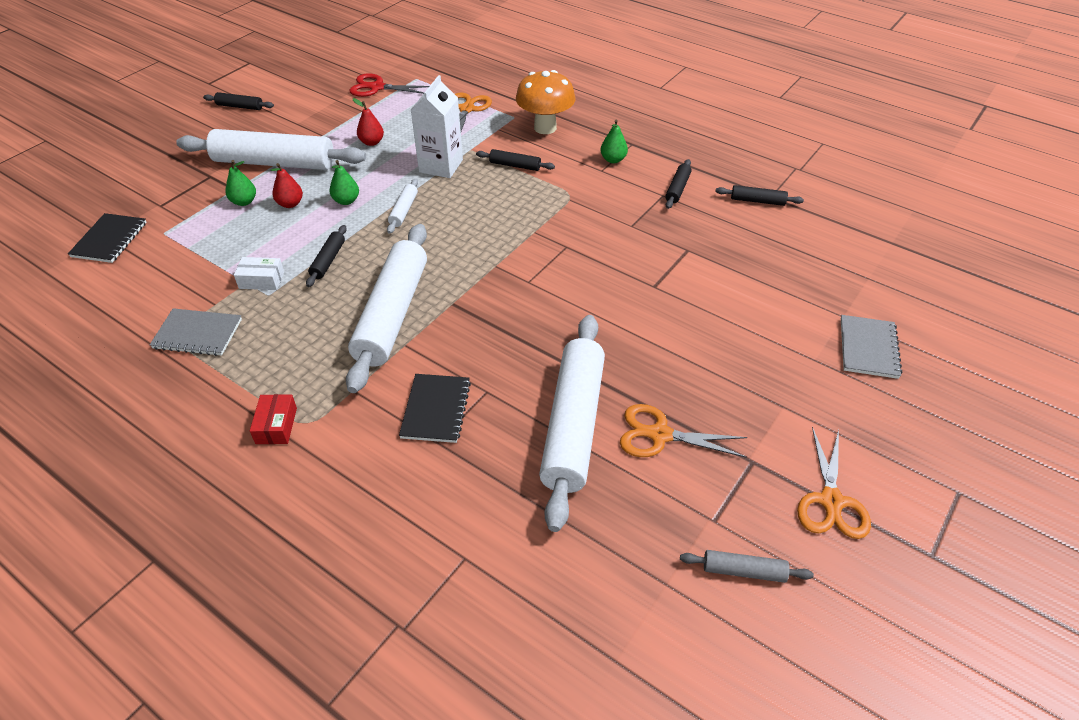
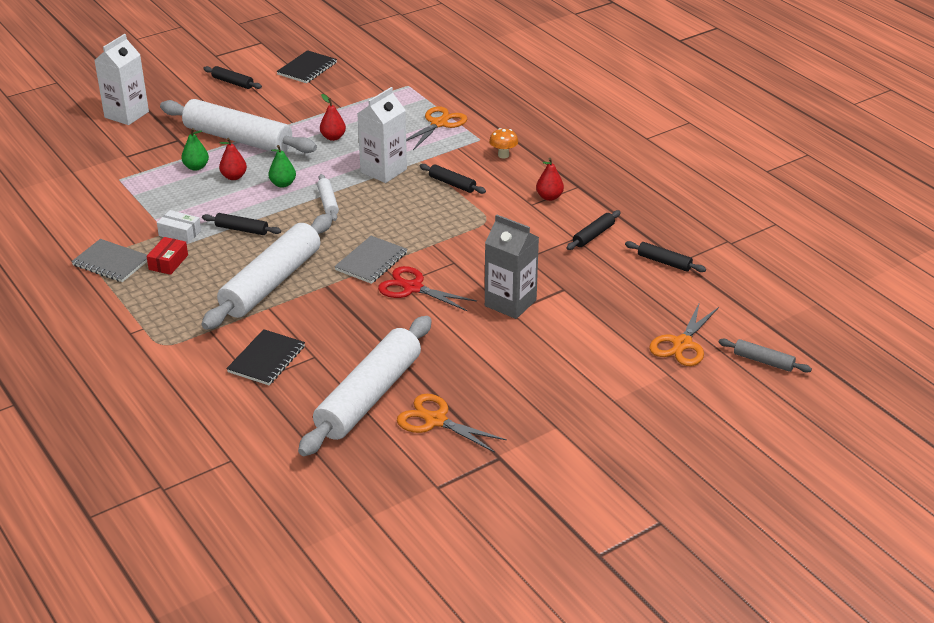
camera: 20 degrees right, 10 degrees down
black notebook [68,213,147,263] -> black notebook moved to [277,50,337,83]
red box [250,394,297,444] -> red box moved to [147,237,188,275]
black rolling pin [306,225,347,287] -> black rolling pin turned 75 degrees clockwise [202,213,281,235]
red scissors [349,73,429,97] -> red scissors moved to [378,266,477,311]
white rolling pin [387,179,418,234] -> white rolling pin turned 45 degrees counterclockwise [317,174,339,221]
orange mushroom [516,70,575,134] -> orange mushroom [489,128,518,158], size x0.49
green pear [600,119,628,163] -> red pear [536,158,564,201]
grey rolling pin [680,550,814,583] -> grey rolling pin moved to [719,339,812,373]
orange scissors [797,427,871,539] -> orange scissors moved to [649,302,719,366]
grey notebook [841,315,902,379] -> grey notebook moved to [334,236,407,284]
none -> white carton [94,34,149,125]
none -> grey carton [485,214,539,319]

